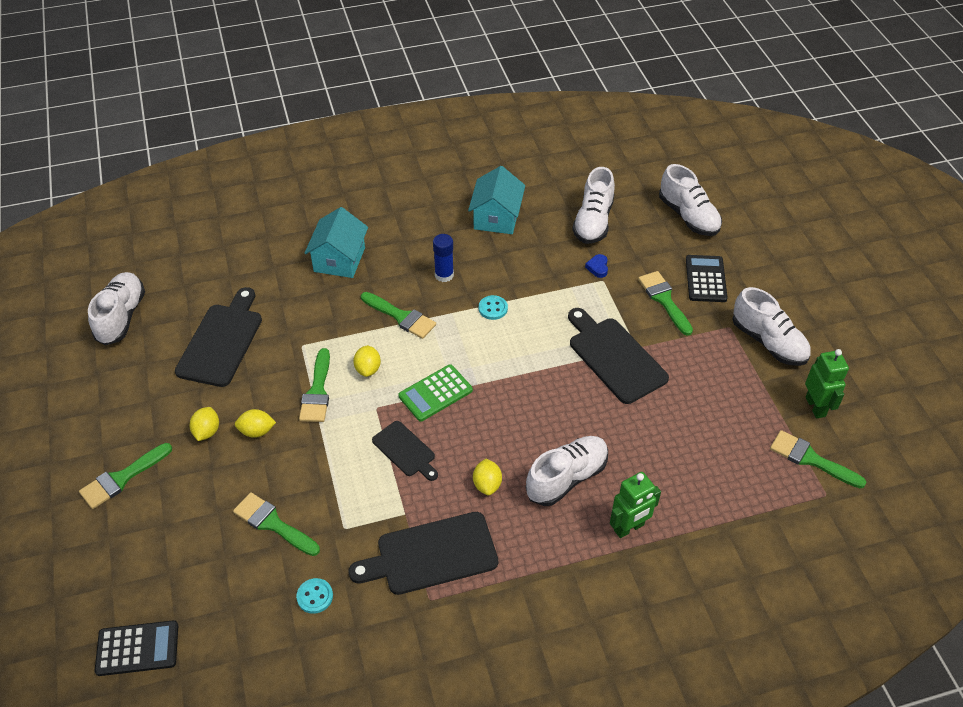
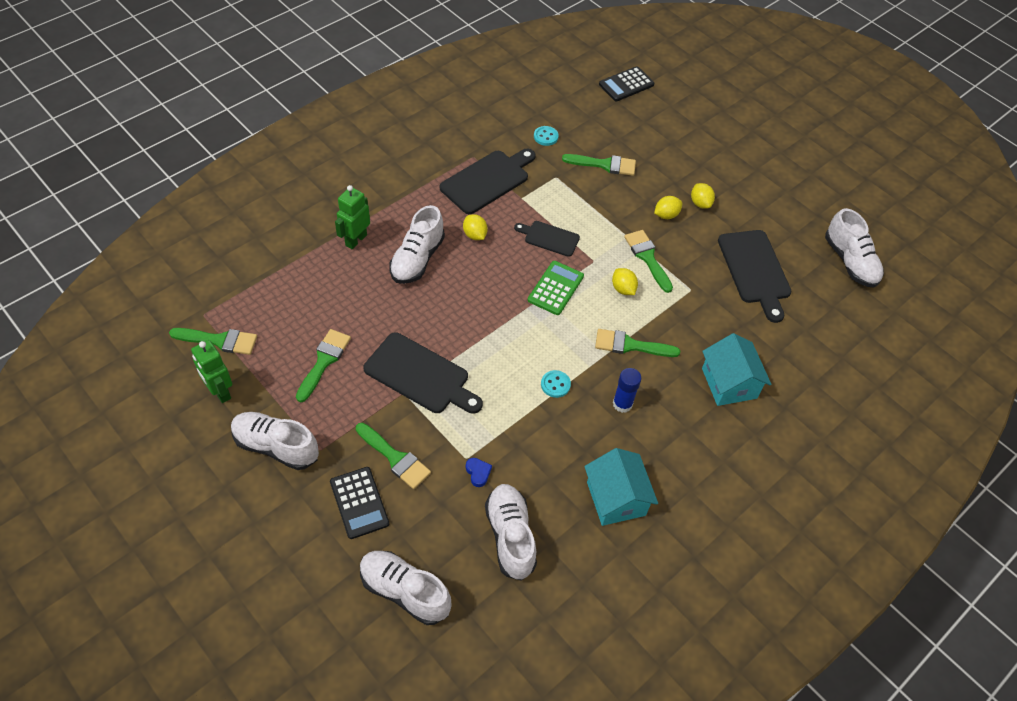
camera: 150 degrees right, 5 degrees up
green brush [79,443,172,509] -> green brush moved to [296,329,351,402]

